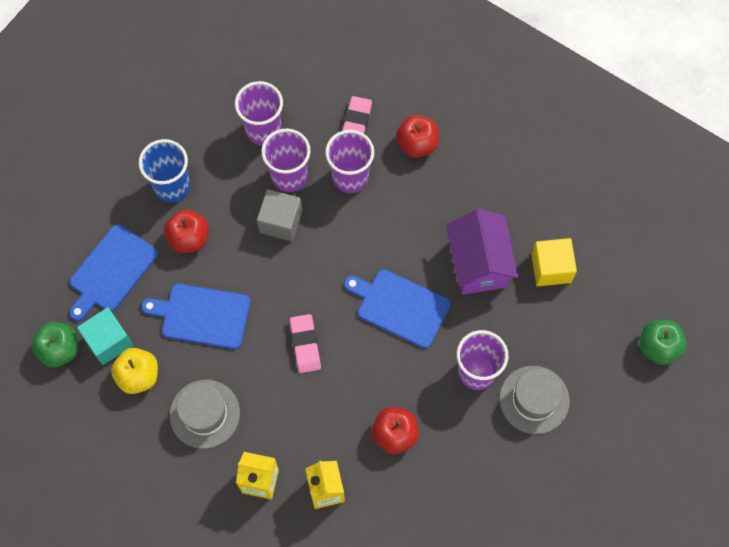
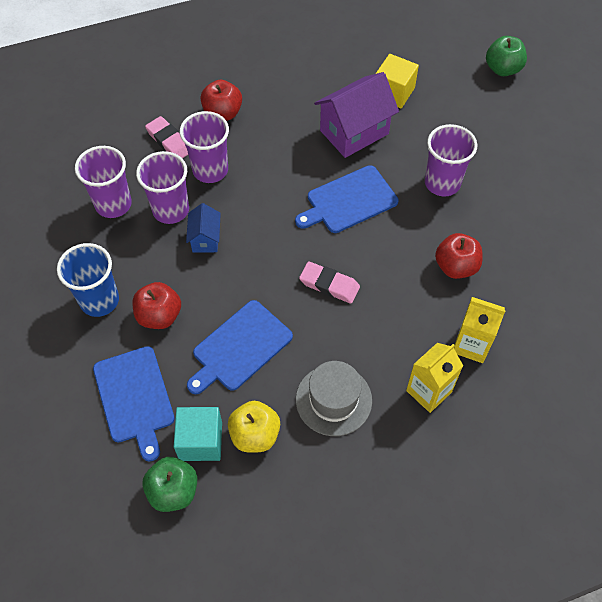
camera: 55 degrees left, 10 degrees down
grey cube [257,189,302,242] -> blue house [186,203,221,253]
purple house [446,208,518,295] -> purple house turned 60 degrees counterclockwise [314,72,399,158]
grey hat [499,366,570,434] -> none

